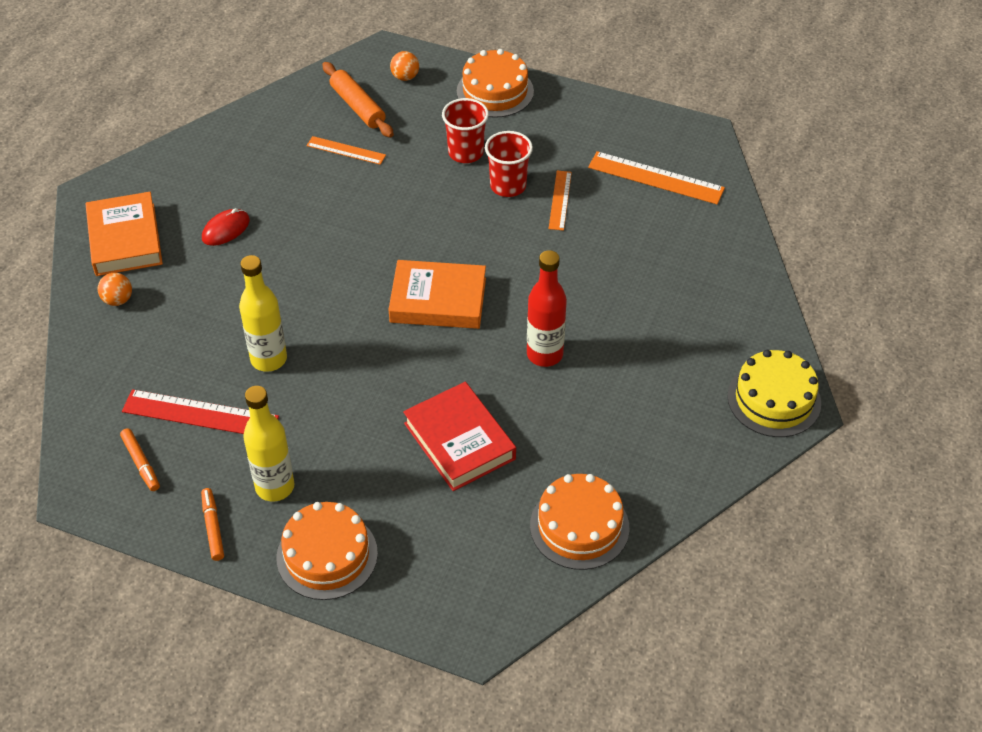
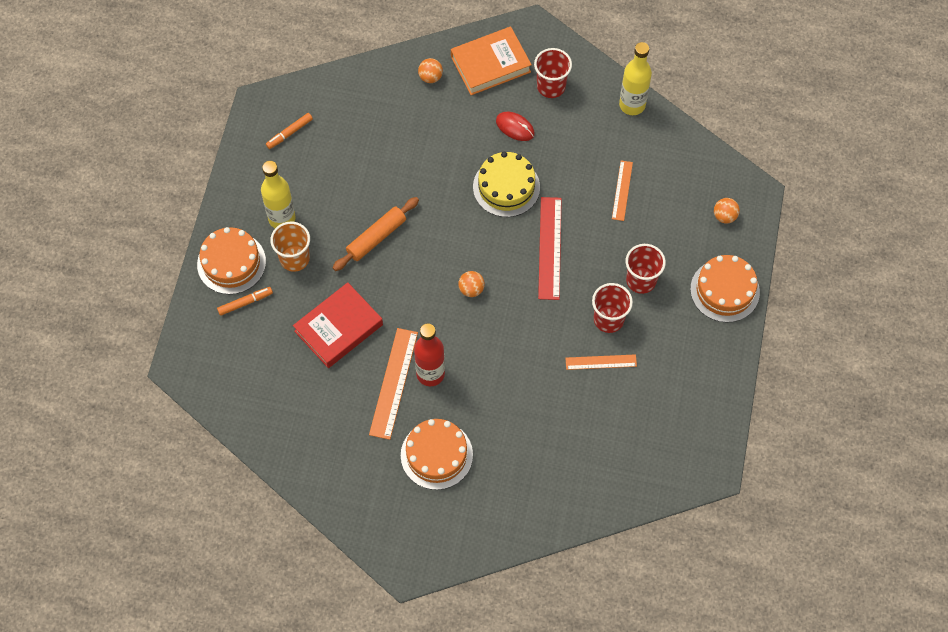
camera: 80 degrees right, 15 degrees up
red ruler [122,389,279,434] -> red ruler moved to [538,197,562,300]
orange marker [201,488,224,561] -> orange marker moved to [217,287,273,316]
yellow bottle [239,255,287,372] -> yellow bottle moved to [619,42,652,115]
orange rolling pin [322,62,394,138] -> orange rolling pin moved to [333,197,419,271]
orange book [388,260,486,329] -> orange ball [458,271,485,297]
orange cake [530,474,629,570] -> orange cake moved to [401,419,473,490]
orange ruler [588,151,725,204] -> orange ruler moved to [369,328,418,440]
yellow cake [727,350,821,437] -> yellow cake moved to [473,152,540,217]
none -> orange cup [270,222,310,272]
none -> red cup [534,48,572,98]

